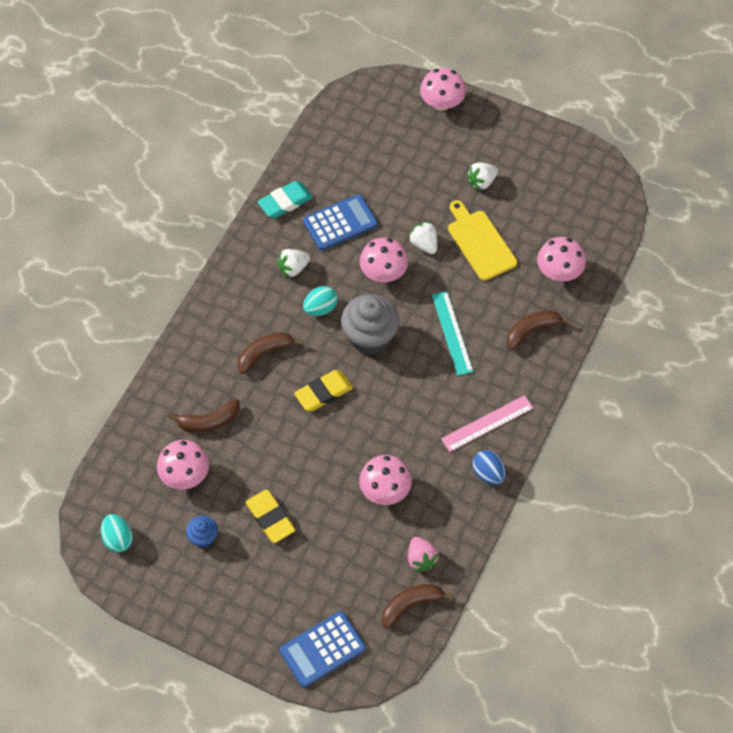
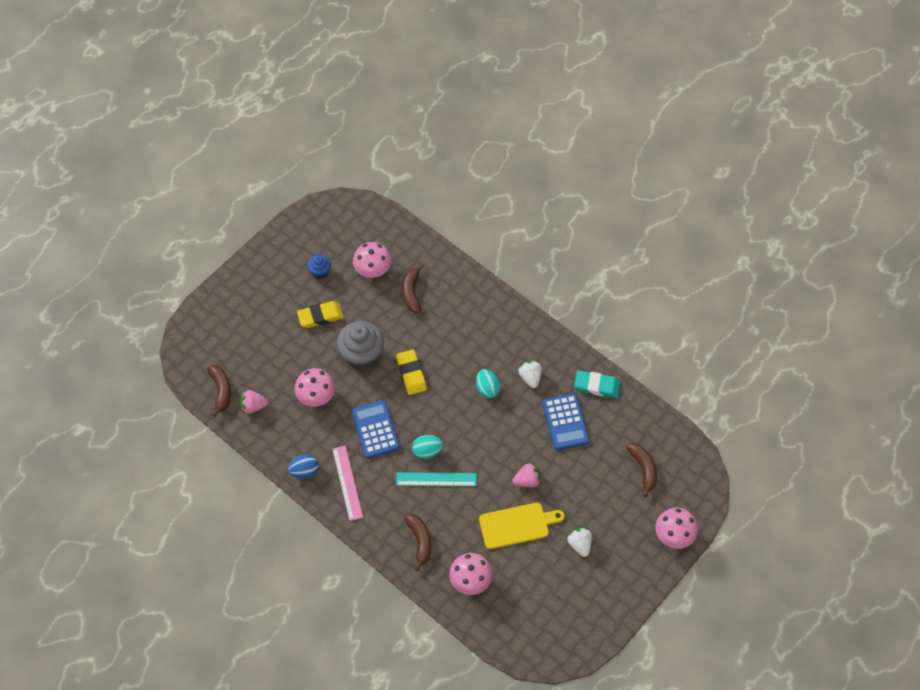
camera: 105 degrees right, 0 degrees up
turquoise egg [101,514,133,552] -> turquoise egg moved to [412,435,443,459]
brown banana [238,332,303,374] -> brown banana moved to [626,443,657,497]
turquoise eraser [257,181,313,218] -> turquoise eraser turned 60 degrees counterclockwise [574,370,621,398]
blue calculator [280,611,366,687] -> blue calculator moved to [351,400,400,459]
grey cupcake [341,294,400,355] -> grey cupcake moved to [337,321,384,369]
pink mushroom [360,238,408,282] -> none
white strawberry [408,221,437,254] -> pink strawberry [513,462,541,487]

